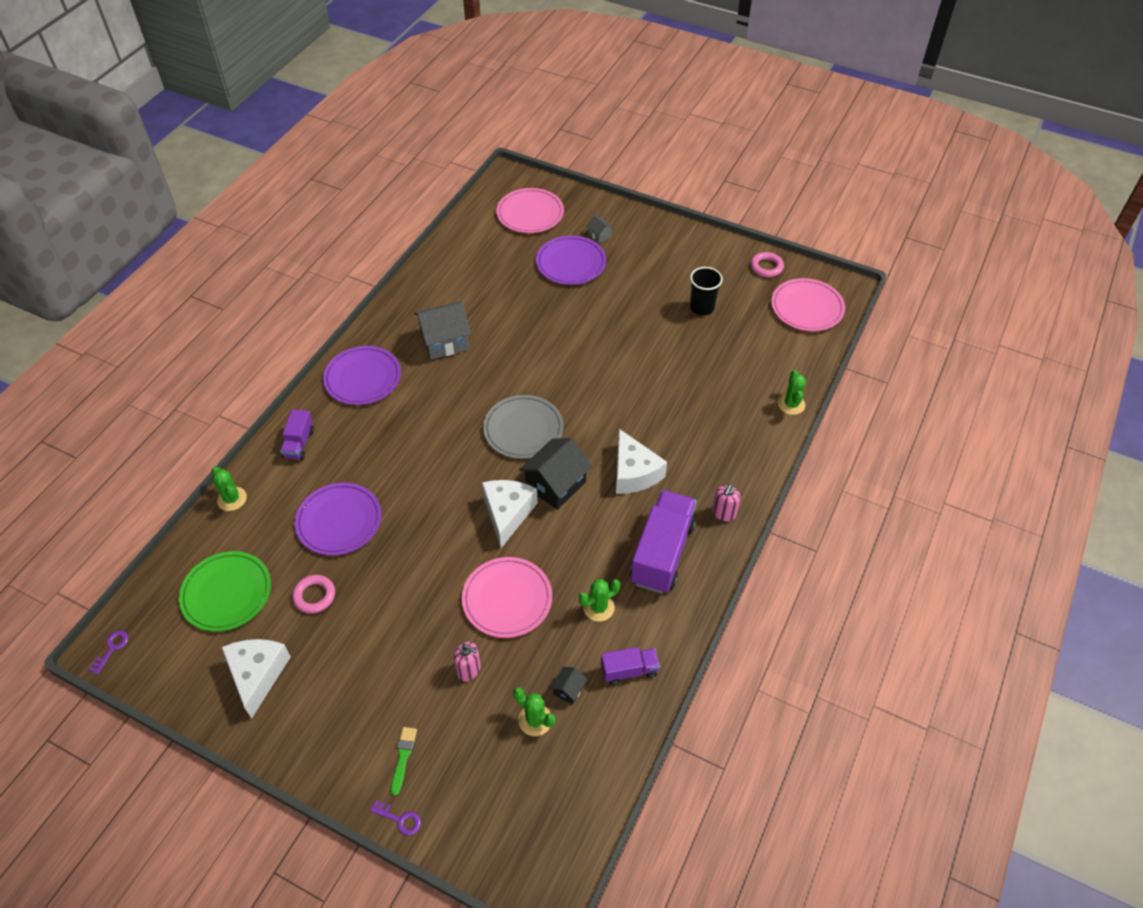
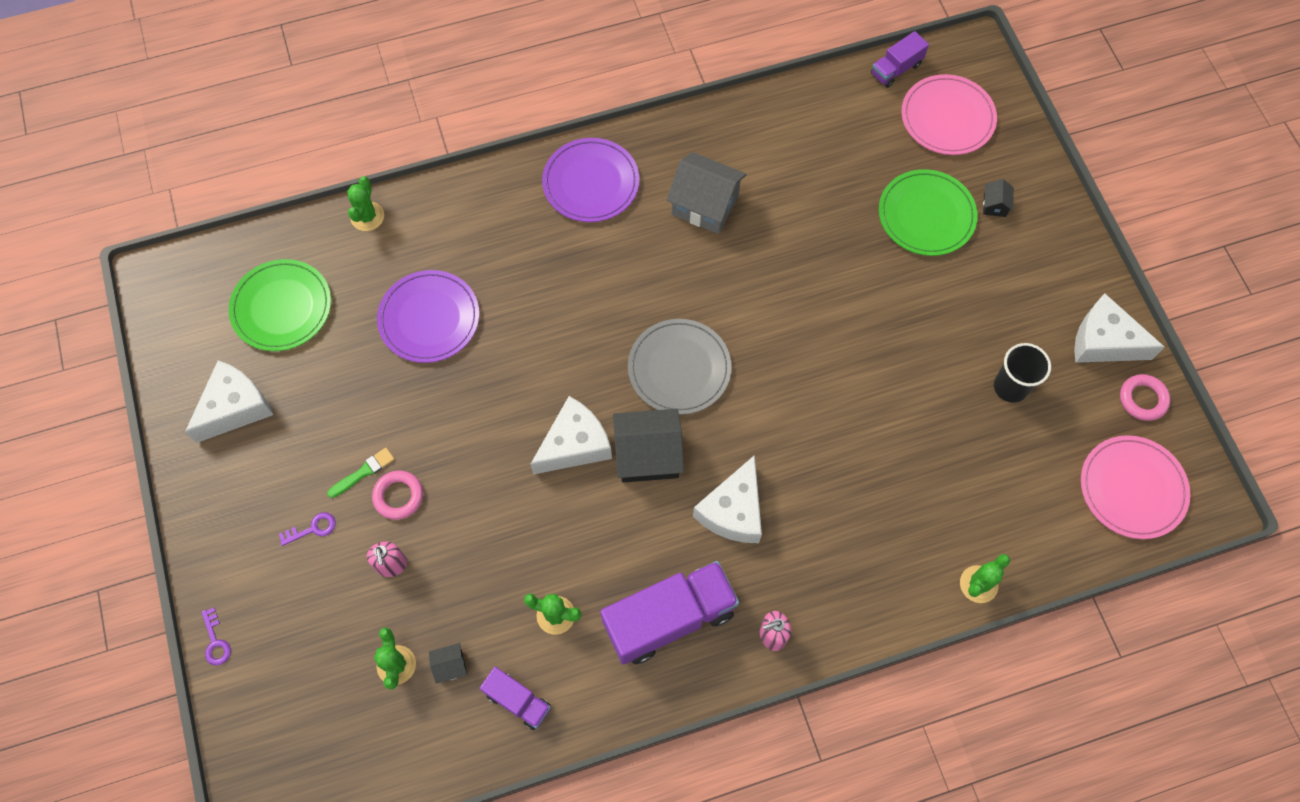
camera: 45 degrees right, 15 degrees up
purple key [89,630,129,675] -> purple key moved to [279,512,336,546]
purple truck [280,409,314,460] -> purple truck moved to [871,31,929,88]
pink ring [292,575,335,614] -> pink ring moved to [372,471,423,520]
green brush [391,727,417,796] -> green brush moved to [327,448,395,498]
pink plate [462,557,552,638] -> none
purple plate [536,236,606,285] -> green plate [879,169,978,256]
grey house [587,215,614,243] -> black house [983,179,1014,217]
none -> white cheese [1074,294,1164,363]

